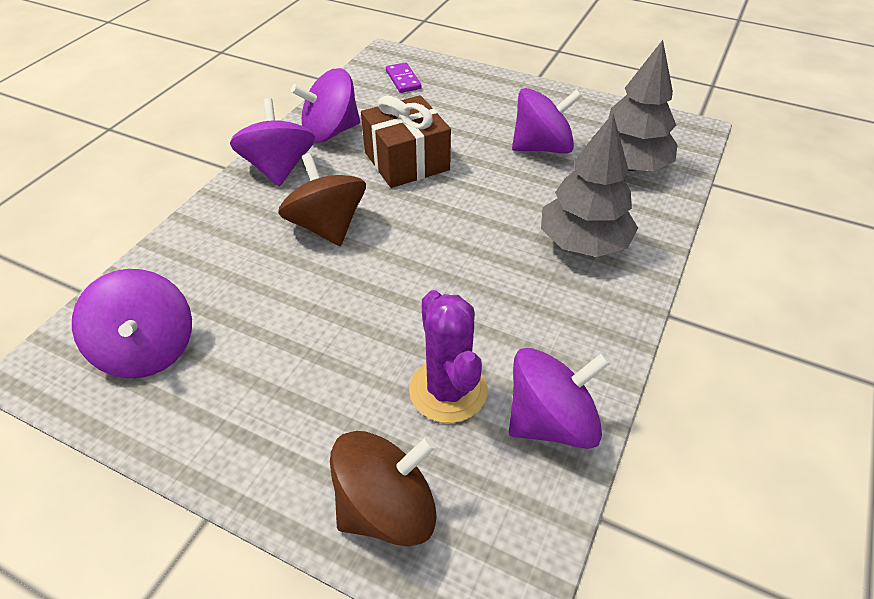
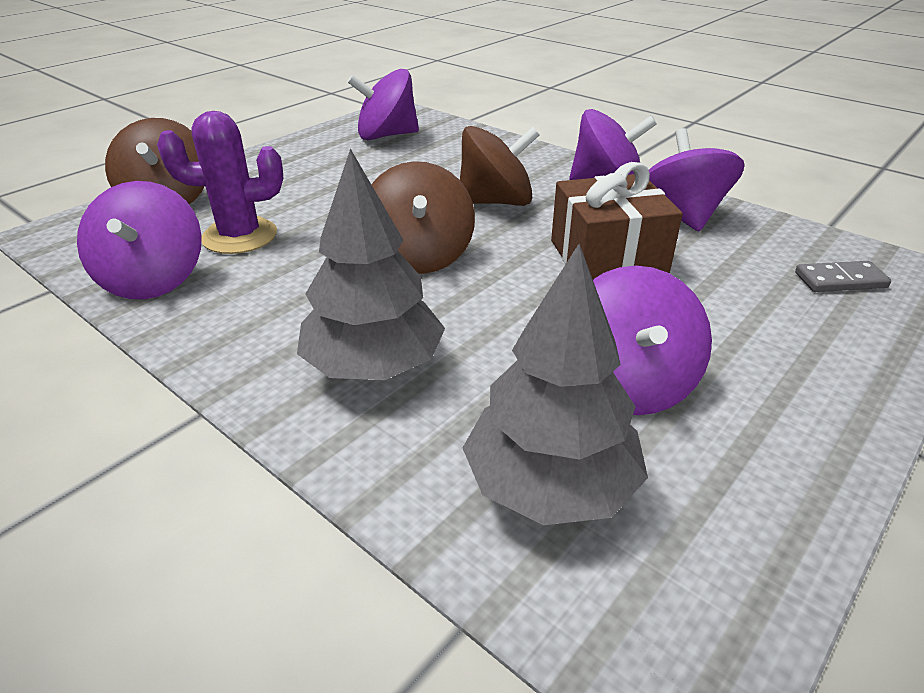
camera: 105 degrees right, 10 degrees down
purple domino [386,62,422,93] -> grey domino [795,261,891,292]
none -> brown spinning top [371,161,475,274]

